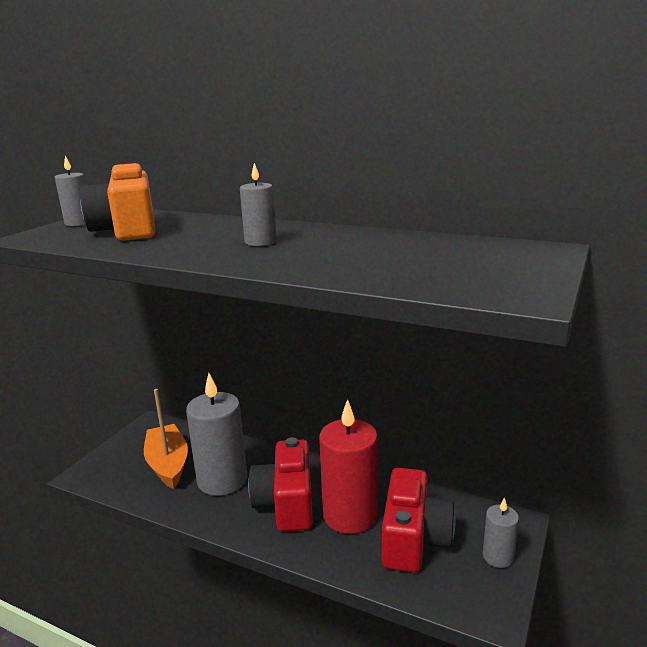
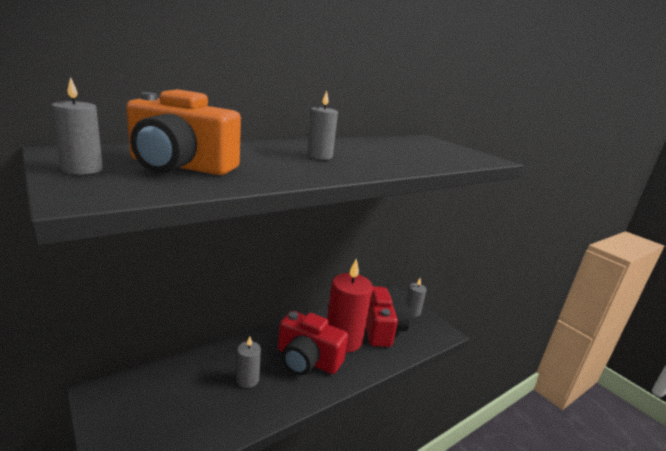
camera: 65 degrees left, 0 degrees up
orange boat [144,389,188,489] -> none
grey candle [186,373,247,496] -> grey candle [236,336,261,388], size x0.50
red camera [382,468,456,573] -> red camera turned 45 degrees clockwise [366,286,410,347]

